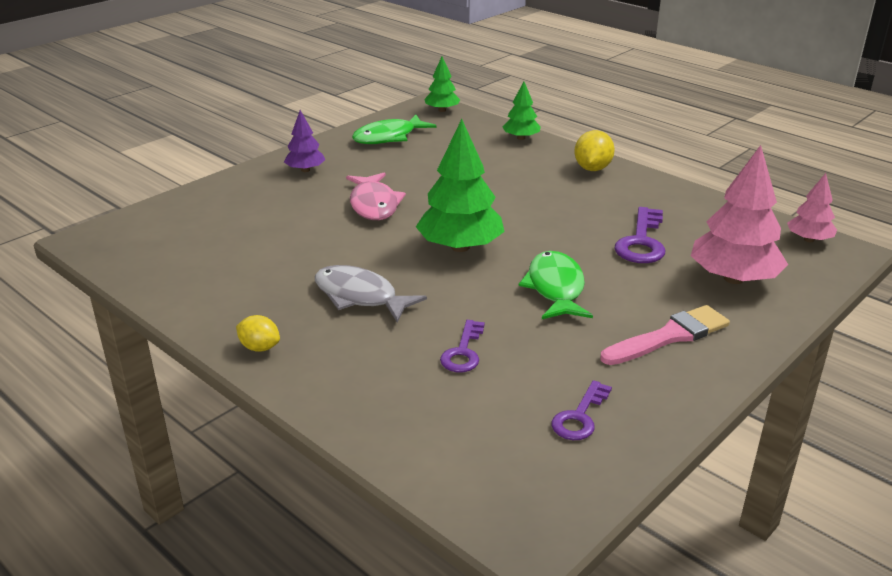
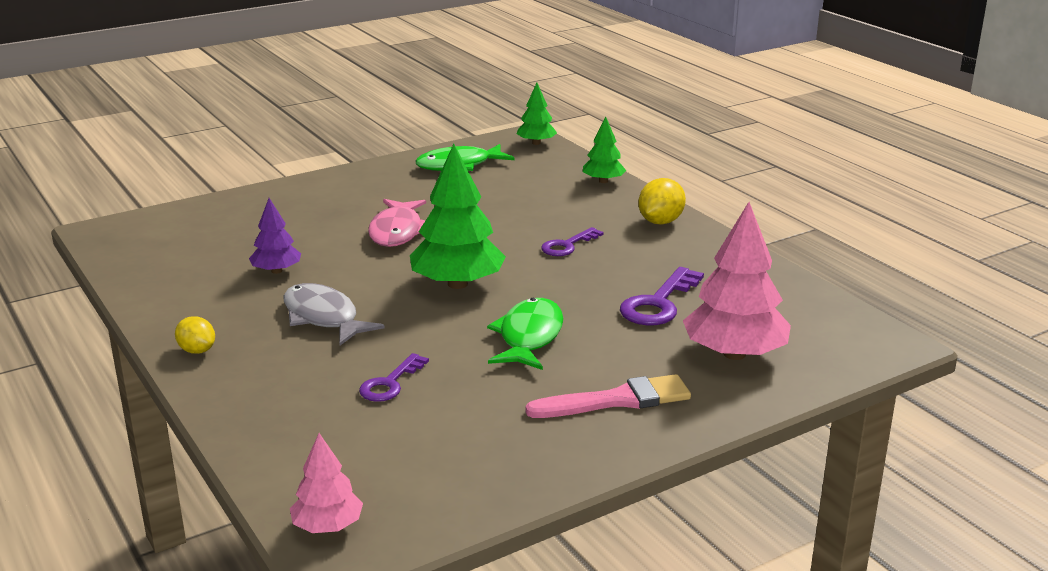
camera: 15 degrees right, 5 degrees down
purple tree [284,110,326,172] -> purple tree moved to [249,198,301,274]
purple key [552,380,612,440] -> purple key moved to [541,227,604,256]
pink tree [787,173,837,242] -> pink tree moved to [290,433,363,533]

